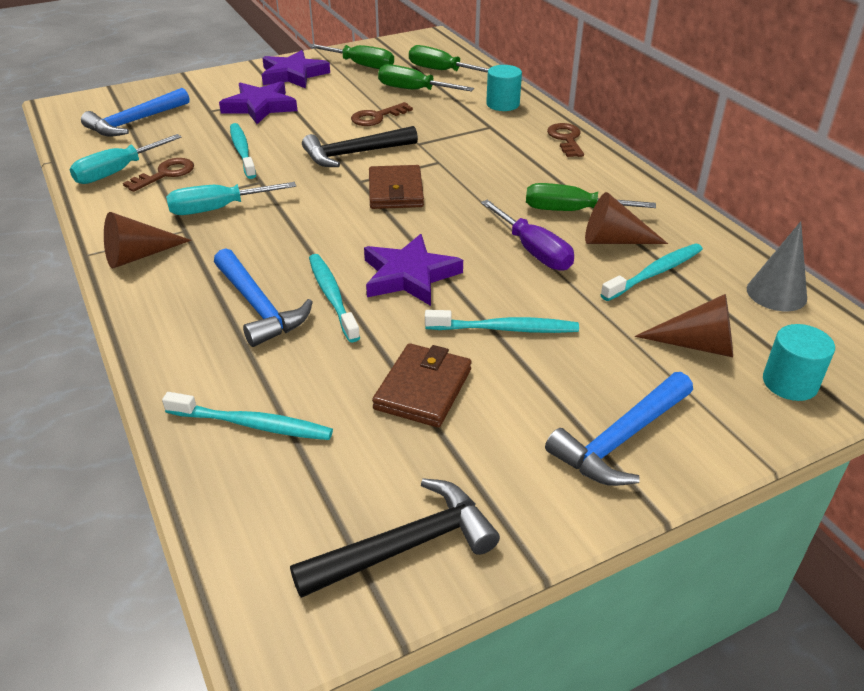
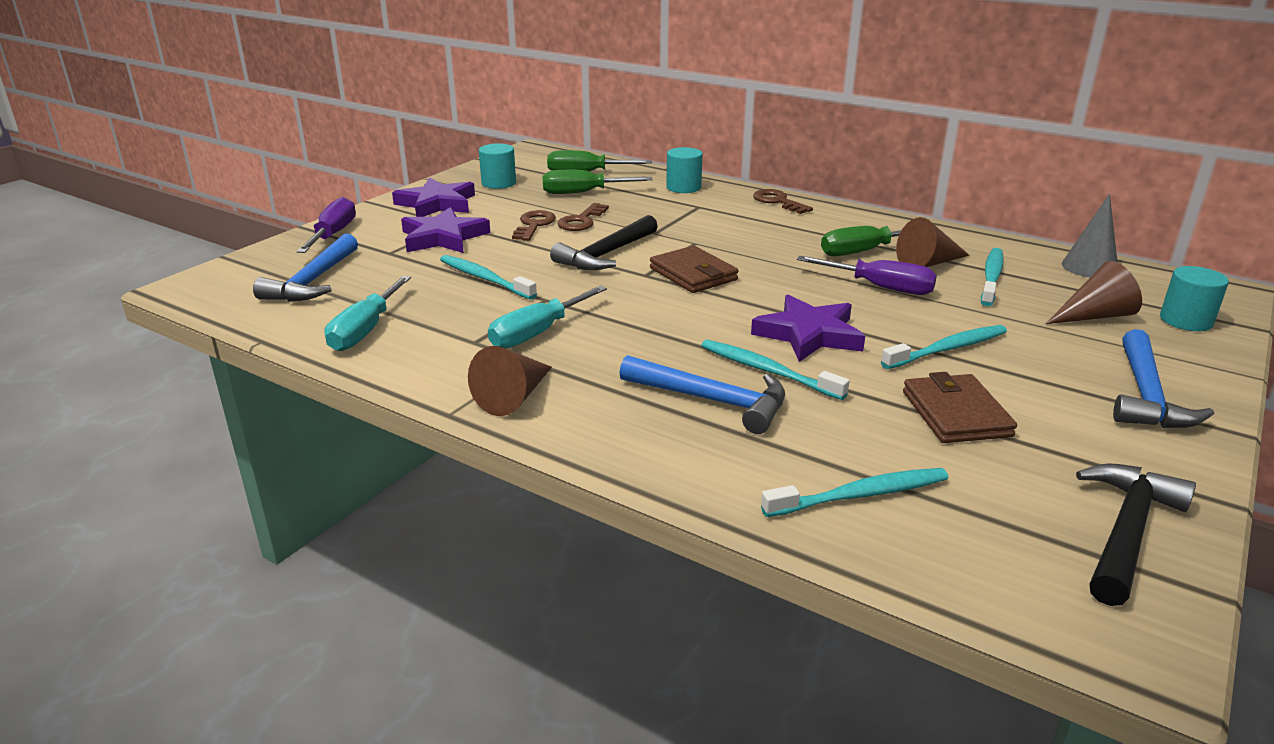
camera: 30 degrees left, 10 degrees down
brown key [123,158,194,192] -> brown key moved to [512,210,556,241]
green screwdriver [309,44,394,69] -> turquoise cylinder [479,143,516,189]
none -> purple screwdriver [297,197,356,253]

